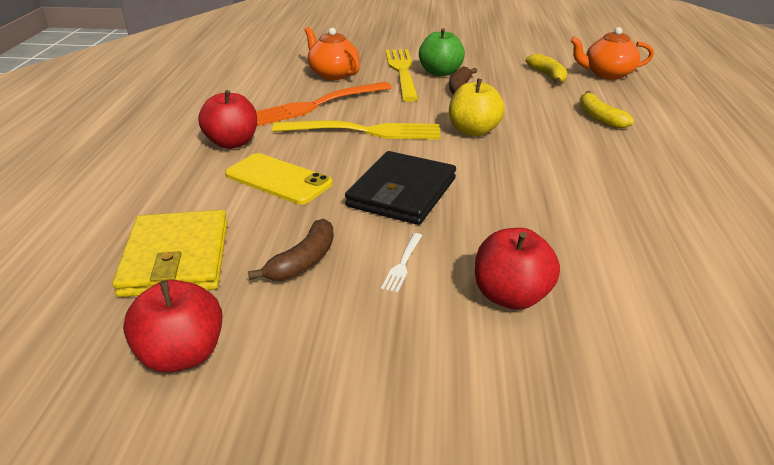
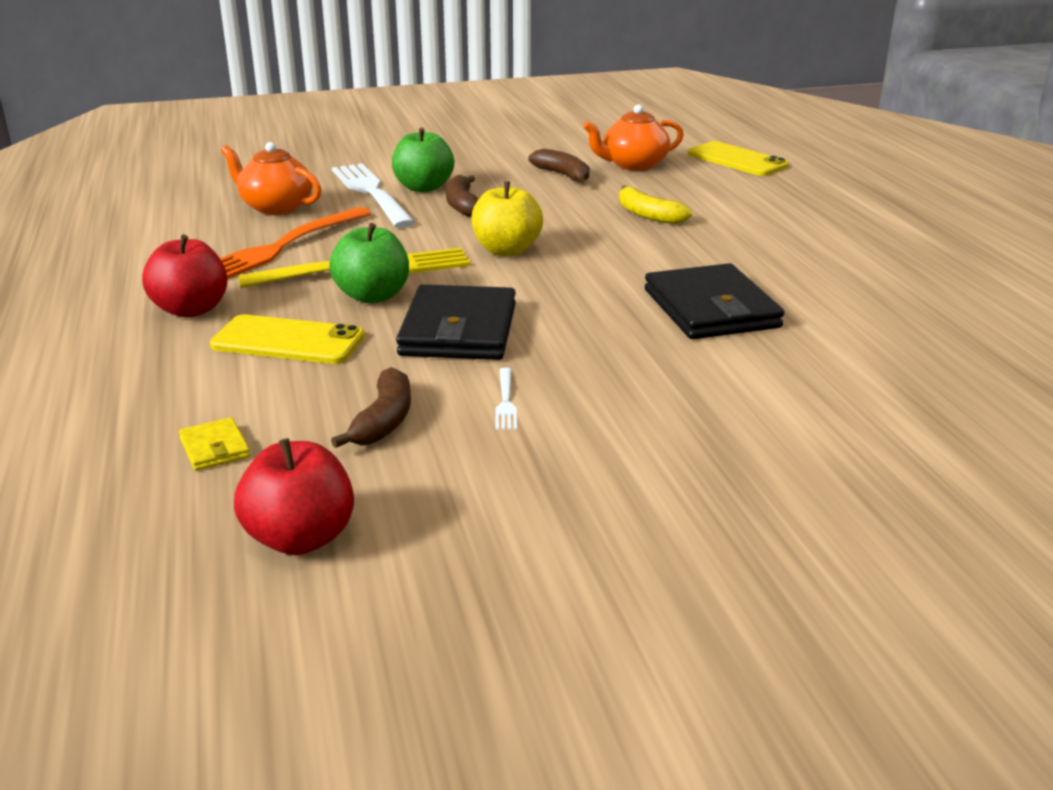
camera: 20 degrees left, 5 degrees down
yellow wallet [112,210,228,297] -> yellow wallet [179,417,250,471], size x0.45
yellow fork [386,49,418,102] -> white fork [332,163,416,228]
red apple [475,228,560,310] -> none
yellow banana [525,54,567,84] -> brown banana [528,149,590,183]
none -> green apple [329,223,409,304]
none -> black wallet [645,263,785,339]
none -> yellow phone [688,141,789,176]

